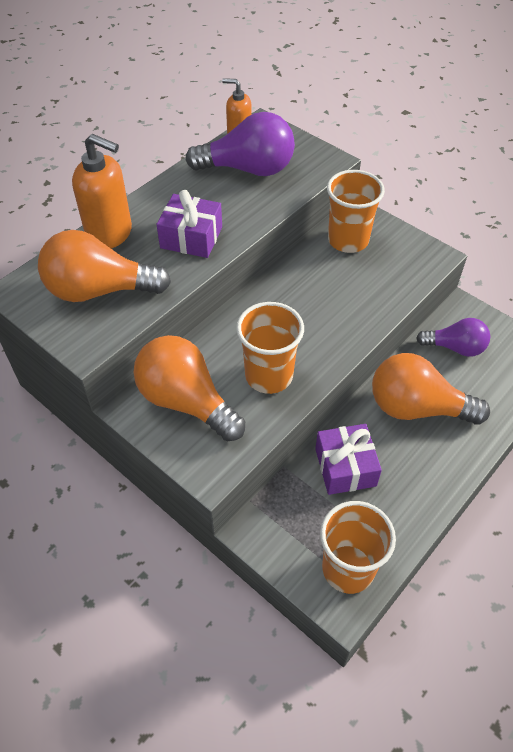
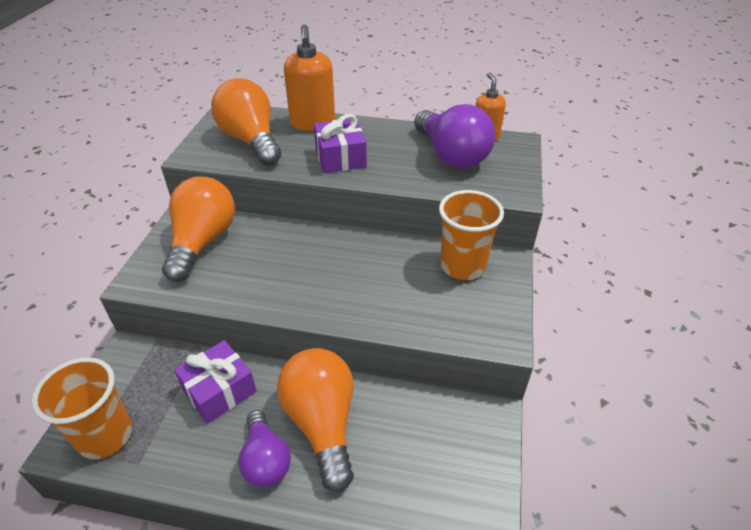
camera: 60 degrees right, 10 degrees down
orange cup [236,302,304,394] -> none
purple light bulb [416,318,490,357] -> purple light bulb moved to [238,410,291,488]

